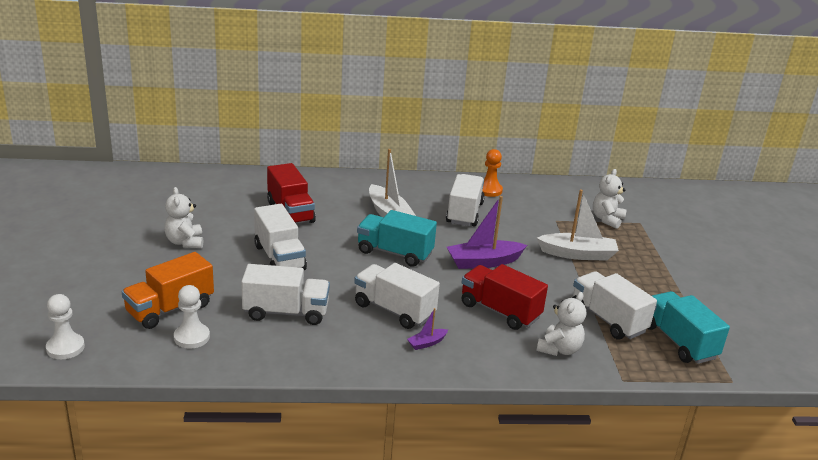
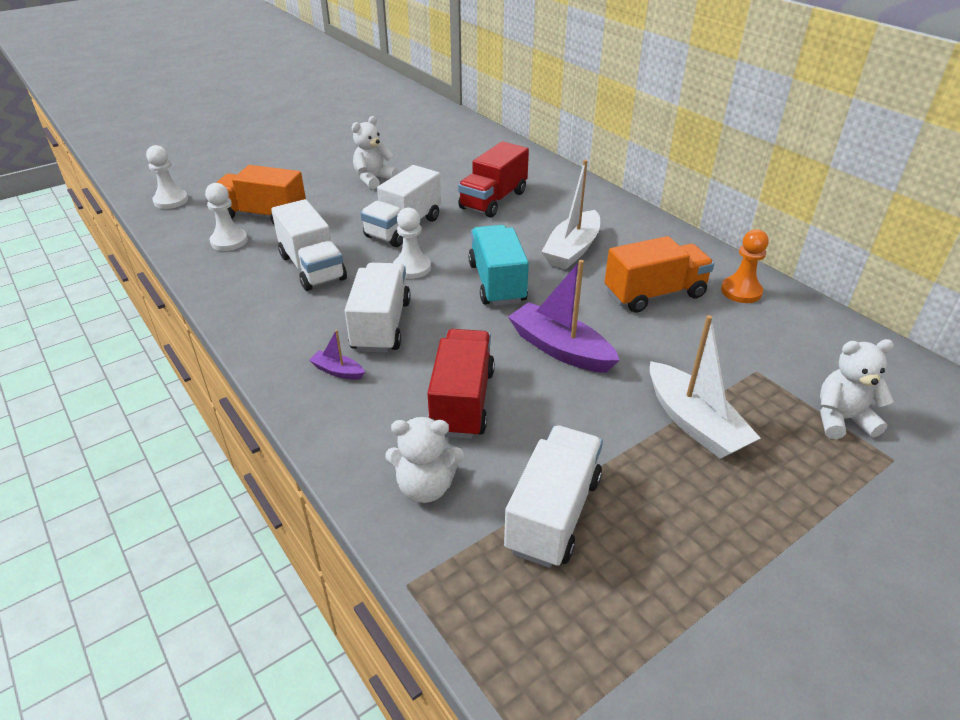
camera: 60 degrees right, 10 degrees up
white truck [446,174,485,226] -> orange truck [604,236,714,313]
turquoise truck [647,291,730,364] -> none
none -> white pawn [393,207,431,279]

